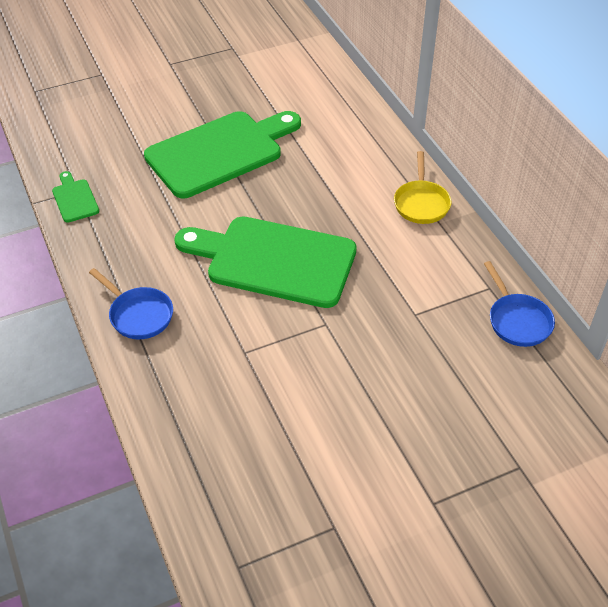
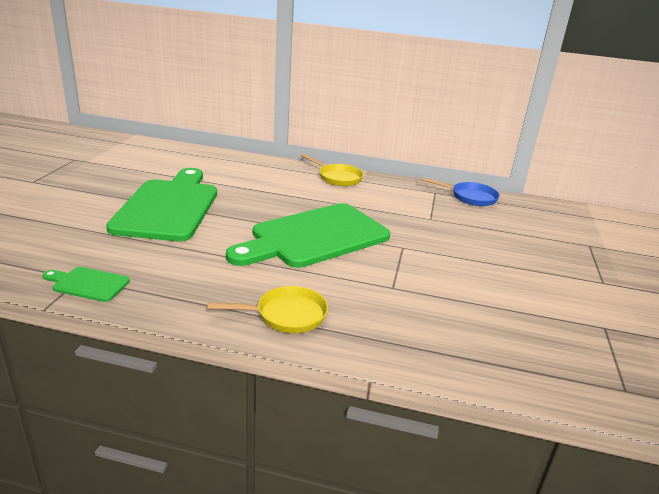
camera: 55 degrees left, 20 degrees down
blue pan [89,268,173,339] -> yellow pan [207,286,328,333]

